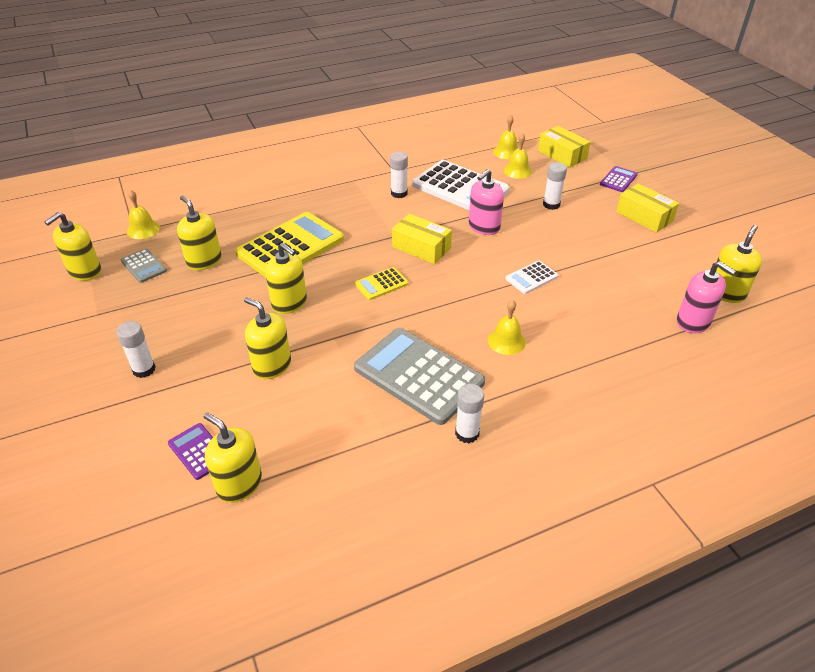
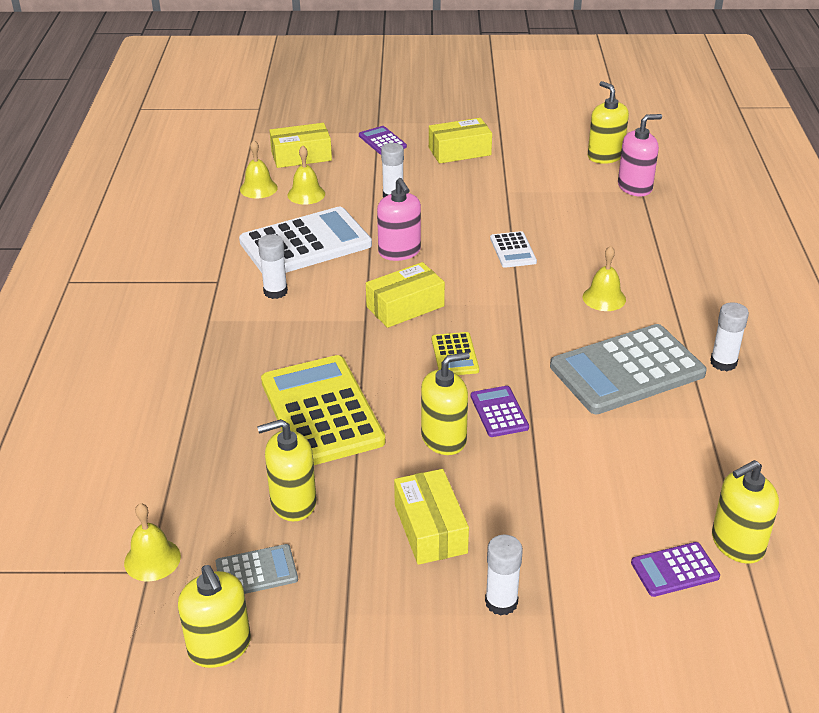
camera: 65 degrees left, 5 degrees down
yellow soap dispenser [244,297,291,379] -> none
none -> yellow box [394,469,469,565]
none -> purple calculator [471,386,529,437]

